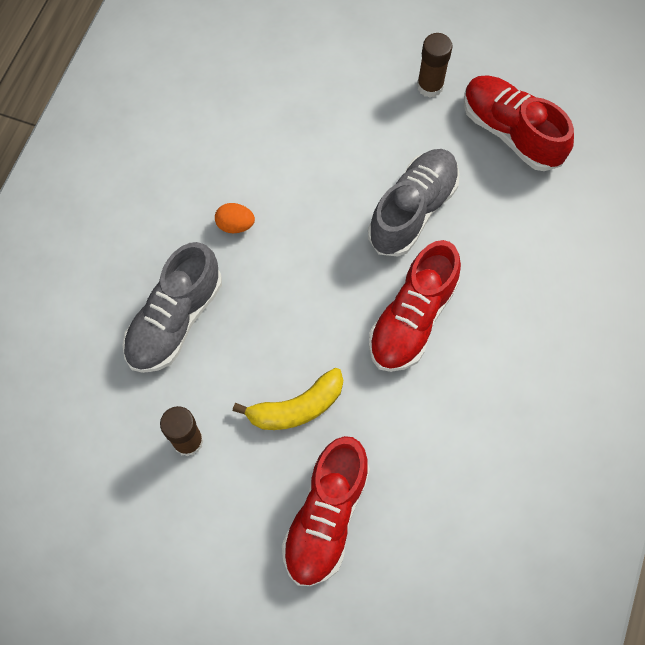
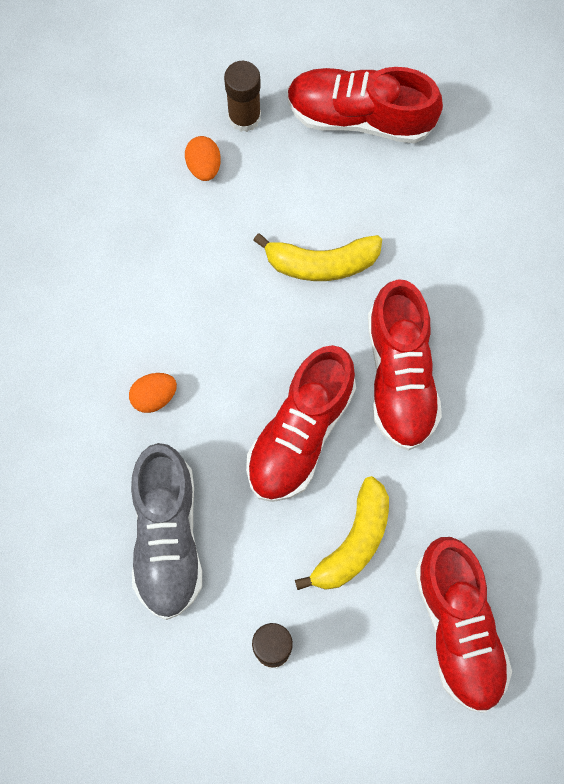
camera: 35 degrees left, 5 degrees up
grey shoe [368,149,460,257] -> yellow banana [253,233,382,281]
none -> orange egg [185,136,221,181]
none -> red shoe [246,345,356,502]

